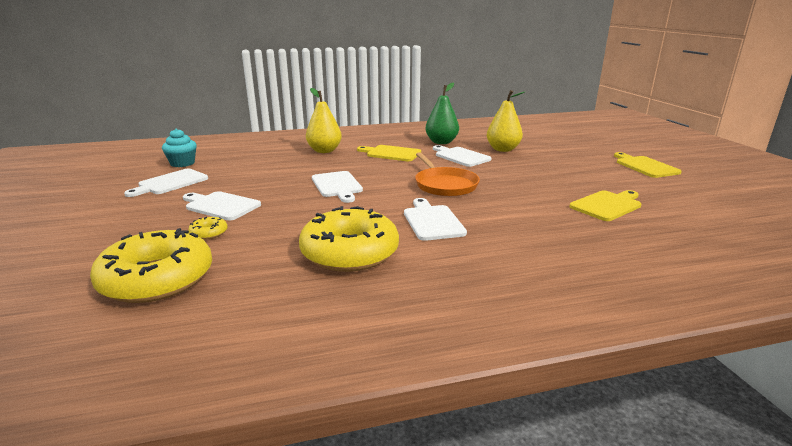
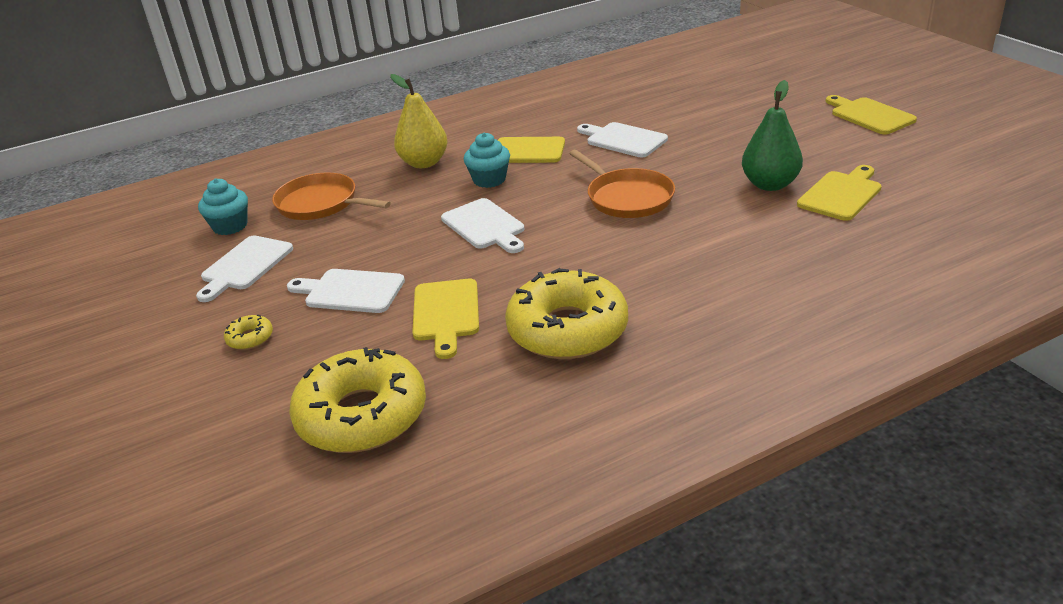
camera: 10 degrees left, 10 degrees up
yellow donut [188,217,228,240] -> yellow donut moved to [224,315,273,350]
white cutting board [404,198,467,241] -> none
green pear [426,83,459,144] -> green pear moved to [742,80,803,191]
yellow pear [487,90,524,152] -> none
none -> orange pan [272,172,391,220]
none -> yellow cutting board [412,279,479,359]
none -> turquoise cupcake [464,132,510,188]

